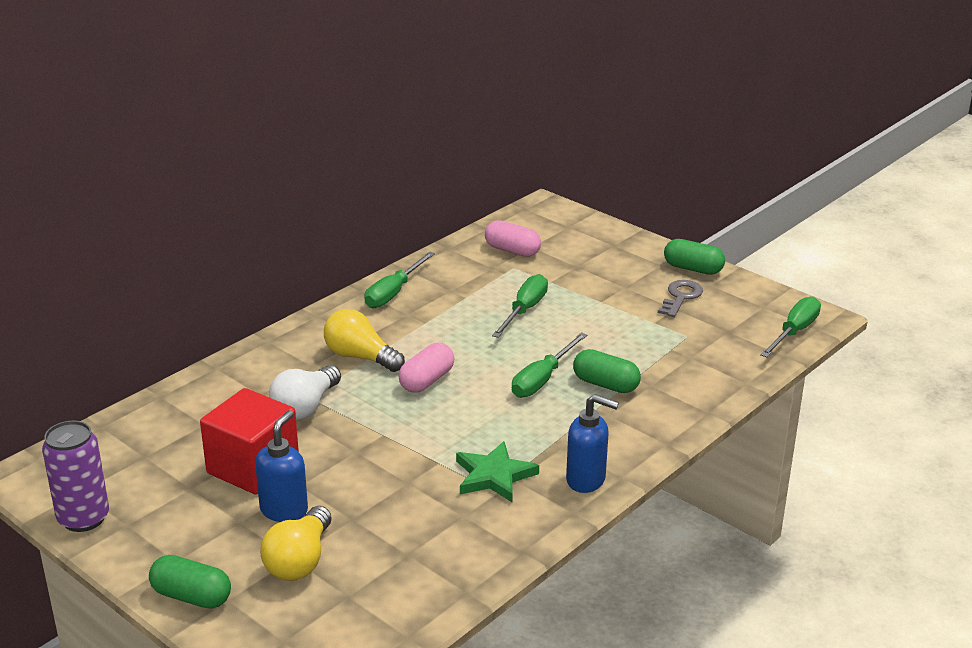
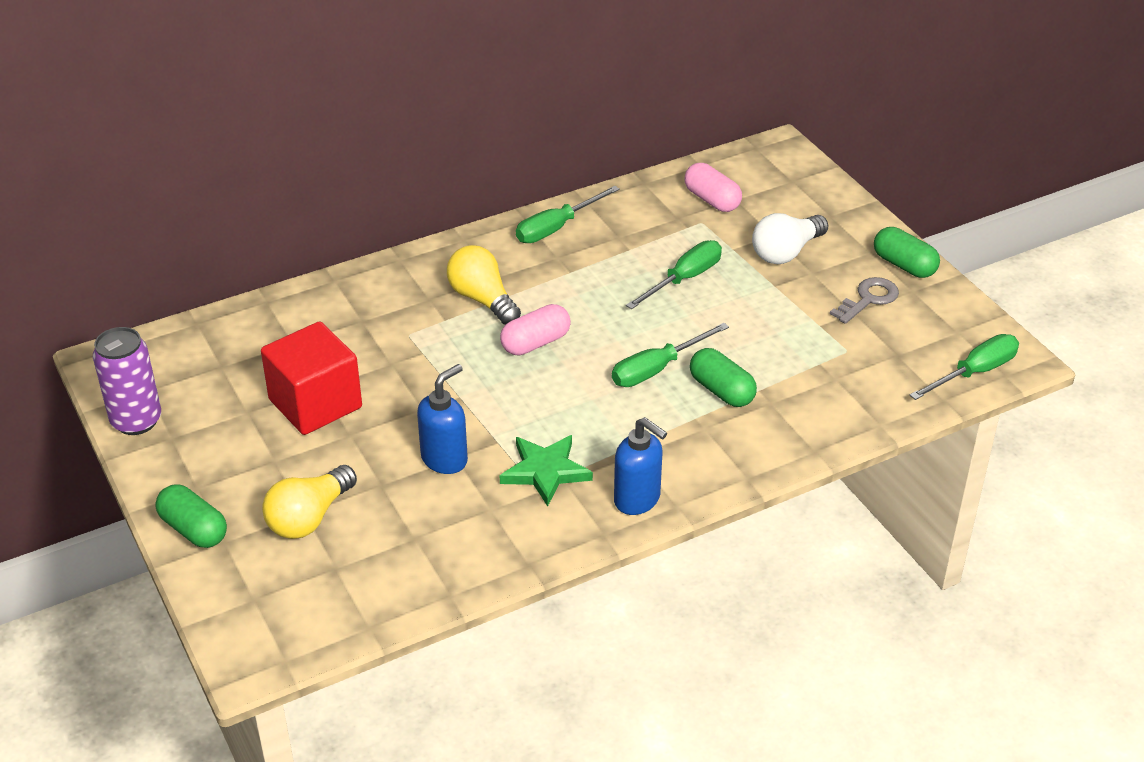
camera: 20 degrees right, 10 degrees up
blue soap dispenser [255,410,308,522] -> blue soap dispenser moved to [417,364,468,474]
white light bulb [269,365,341,420] -> white light bulb moved to [752,213,828,264]

